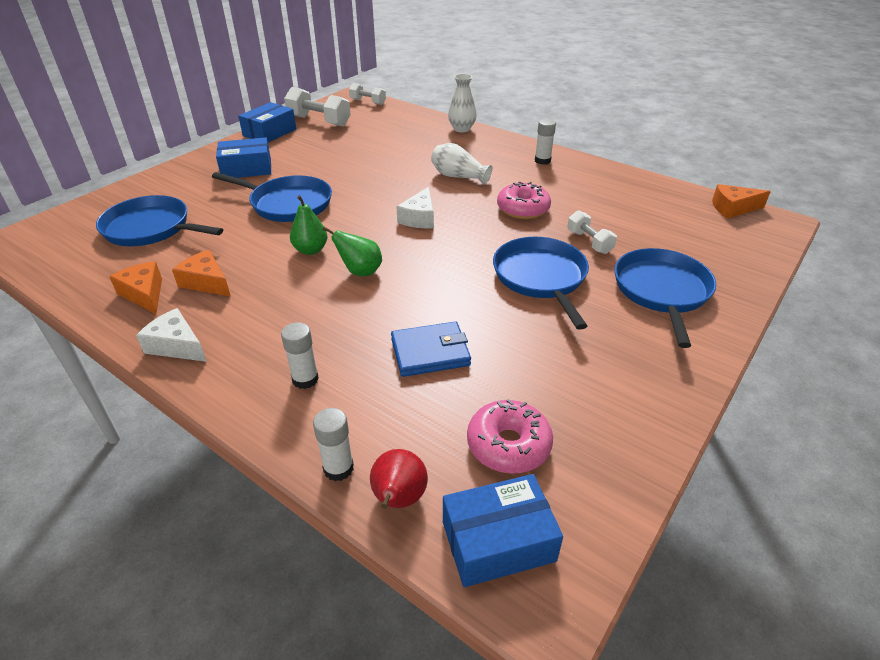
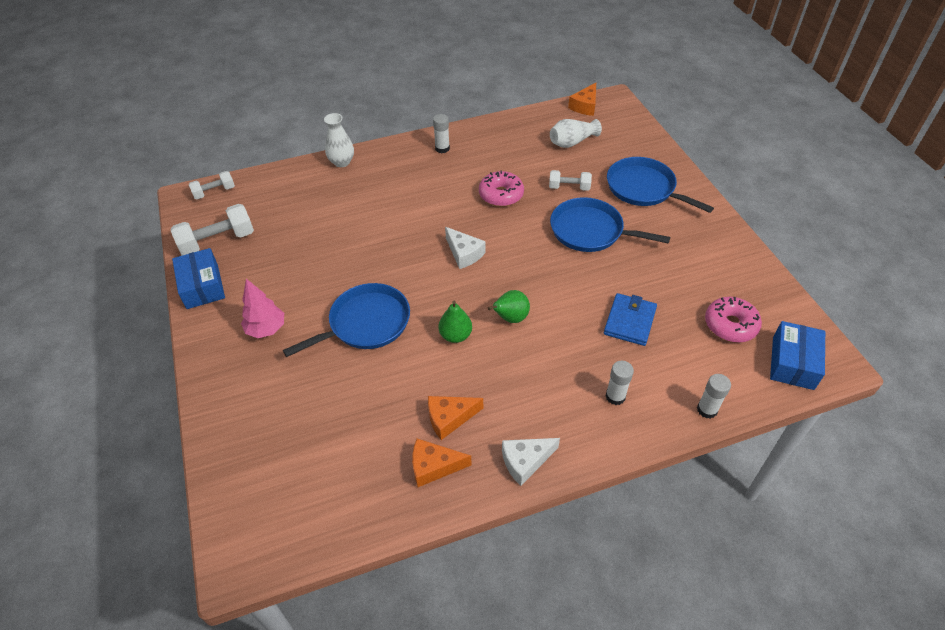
camera: 55 degrees left, 10 degrees up
blue pan [96,195,223,246] -> none
blue box [216,137,271,178] -> pink tree [241,279,284,338]
red pear [370,449,428,509] -> none
white vase [431,143,492,185] -> white vase moved to [550,119,602,148]

